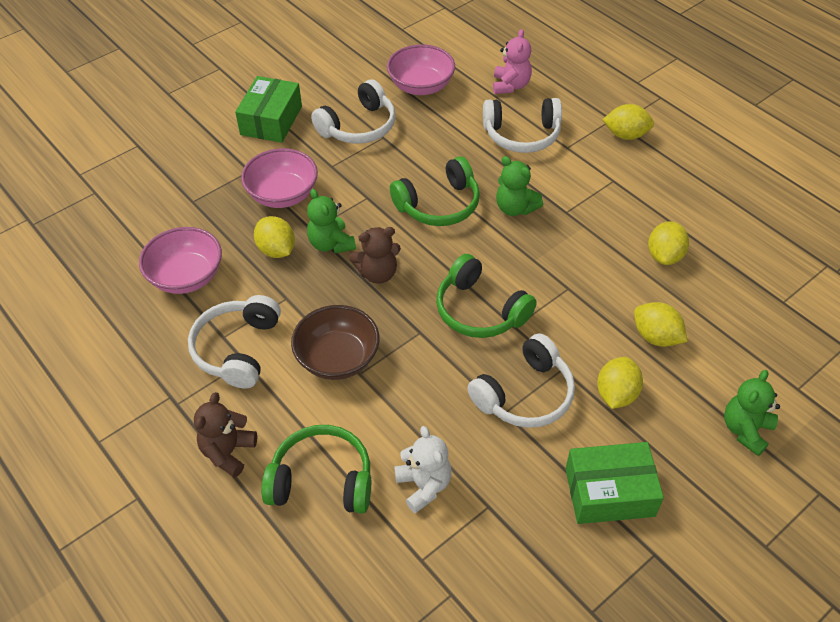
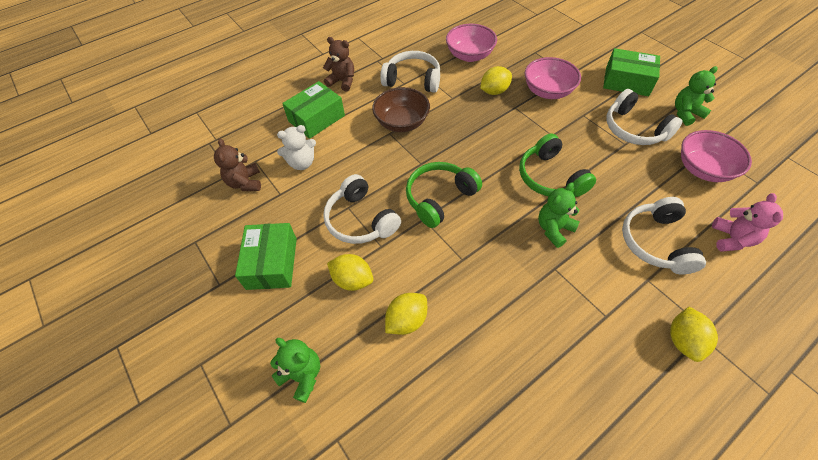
camera: 95 degrees right, 5 degrees up
green headphones [261,425,371,514] -> green box [282,81,345,139]
green teddy bear [307,189,356,253] -> green teddy bear moved to [675,66,718,126]
brown teddy bear [349,227,401,284] -> brown teddy bear moved to [214,138,261,191]
pink teddy bear [493,29,532,94] -> pink teddy bear turned 90 degrees counterclockwise [712,193,783,252]
yellow lemon [648,221,689,265] -> none

